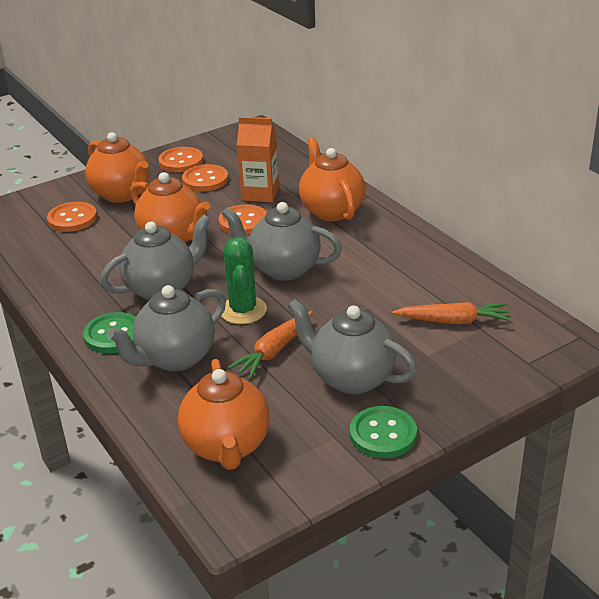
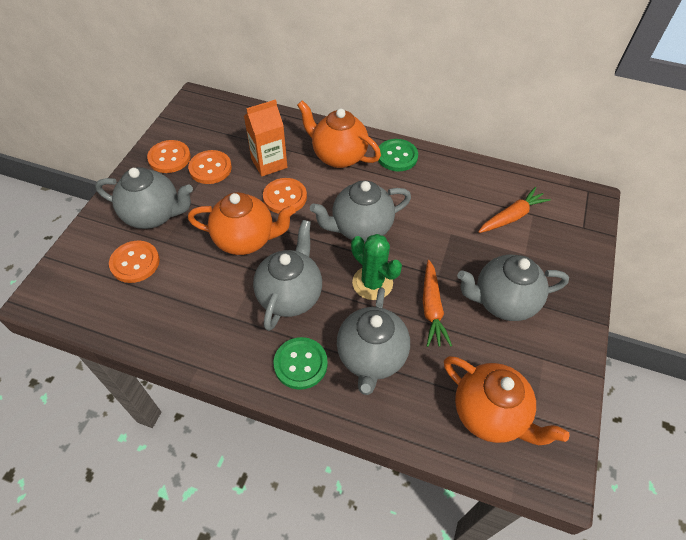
camera: 40 degrees left, 20 degrees up
orange teapot [86,132,150,203] -> grey teapot [95,167,193,229]
green button [350,406,417,458] -> green button moved to [378,139,418,171]

